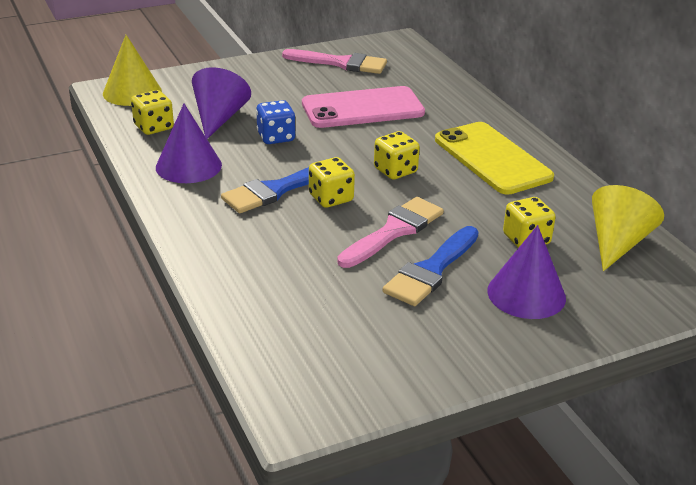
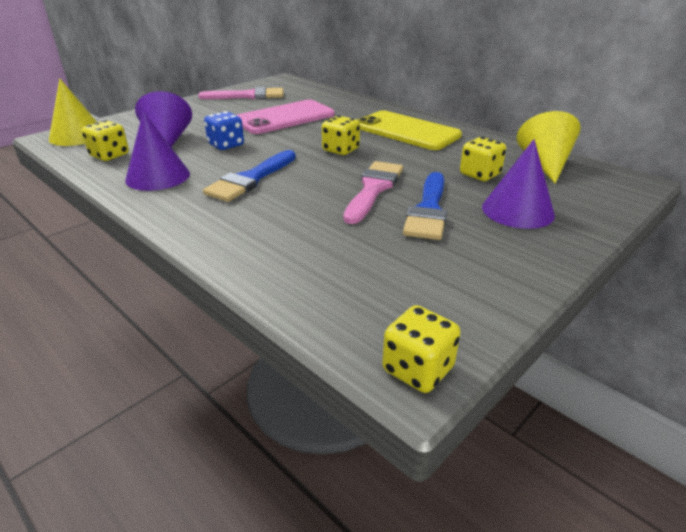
camera: 20 degrees left, 0 degrees up
yellow dice [309,157,355,208] -> yellow dice moved to [382,305,461,393]

